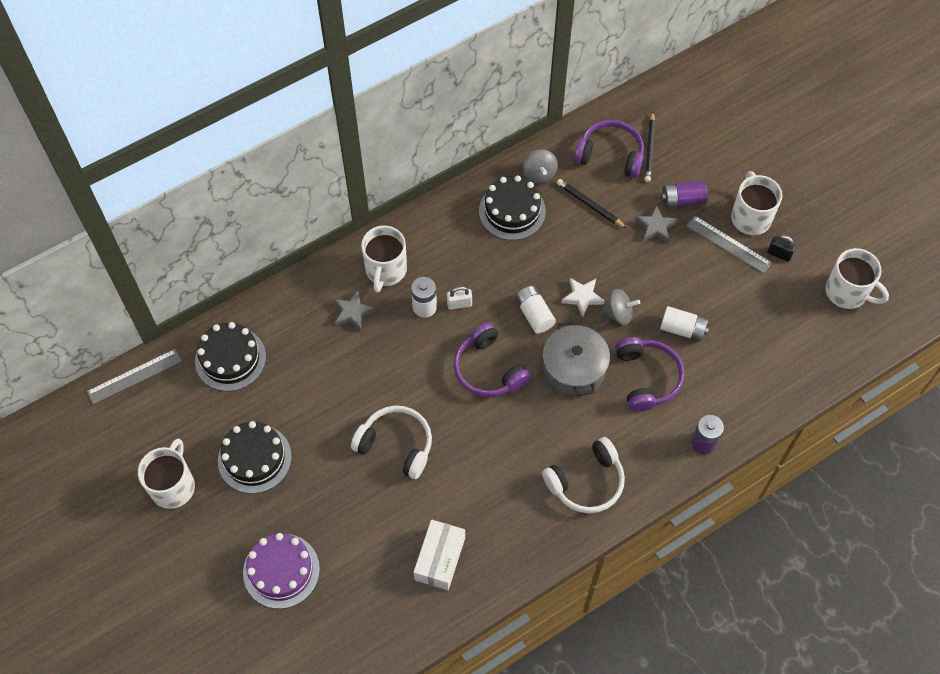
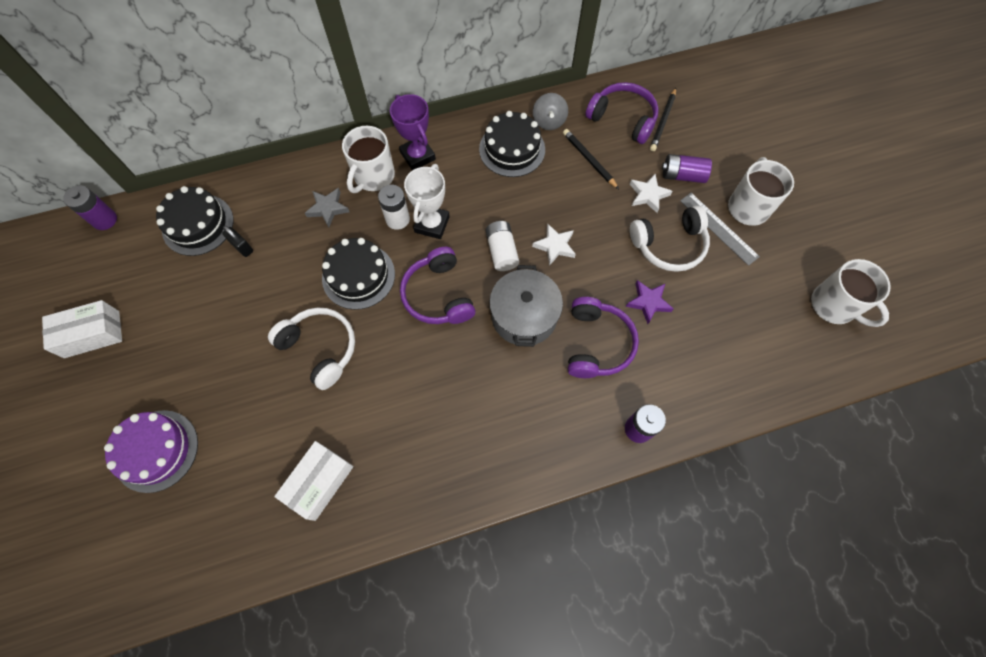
camera: 15 degrees right, 5 degrees up
grey ruler [87,349,182,404] -> purple battery [63,185,117,230]
white mug [138,439,195,509] -> white box [42,300,122,358]
black cake [218,421,292,494] -> black cake moved to [322,238,395,310]
white padlock [447,286,472,310] -> white trophy [404,164,450,239]
white headphones [542,437,625,514] -> white headphones moved to [630,206,710,272]
grey spinning top [602,289,640,325] -> none
grey star [635,205,677,243] -> white star [630,174,673,213]
white battery [660,306,709,342] -> purple star [626,280,673,324]
black padlock [767,235,796,262] -> black padlock moved to [222,226,253,257]
none -> purple trophy [390,94,436,171]

